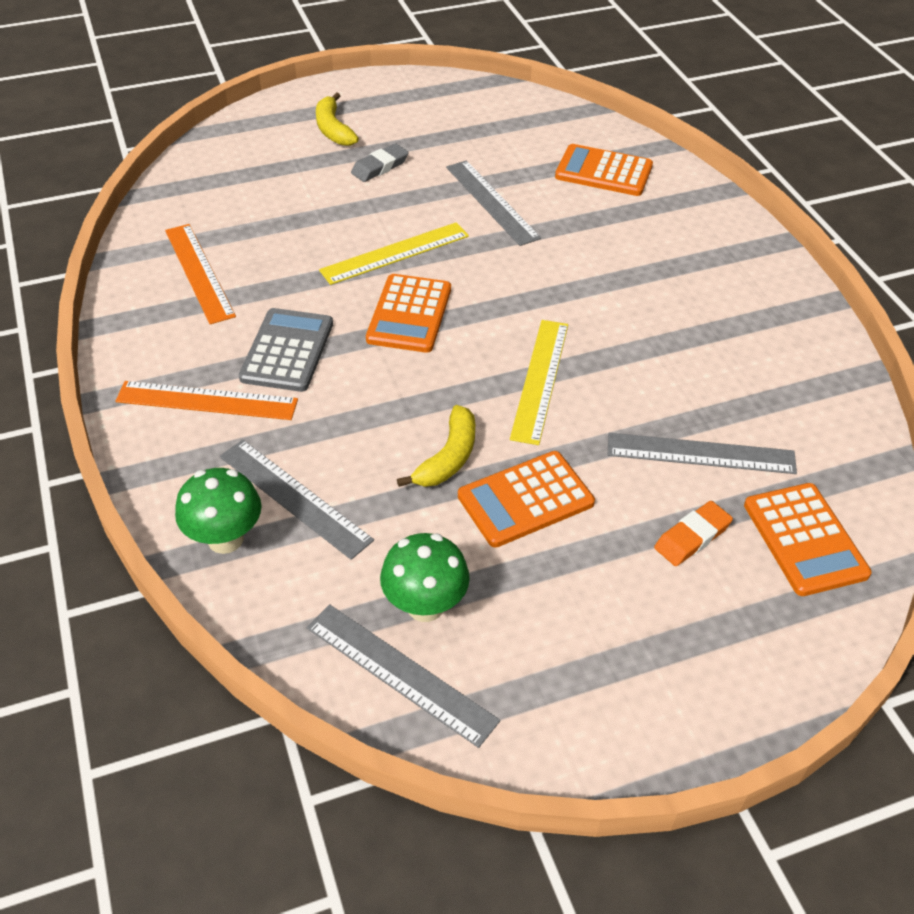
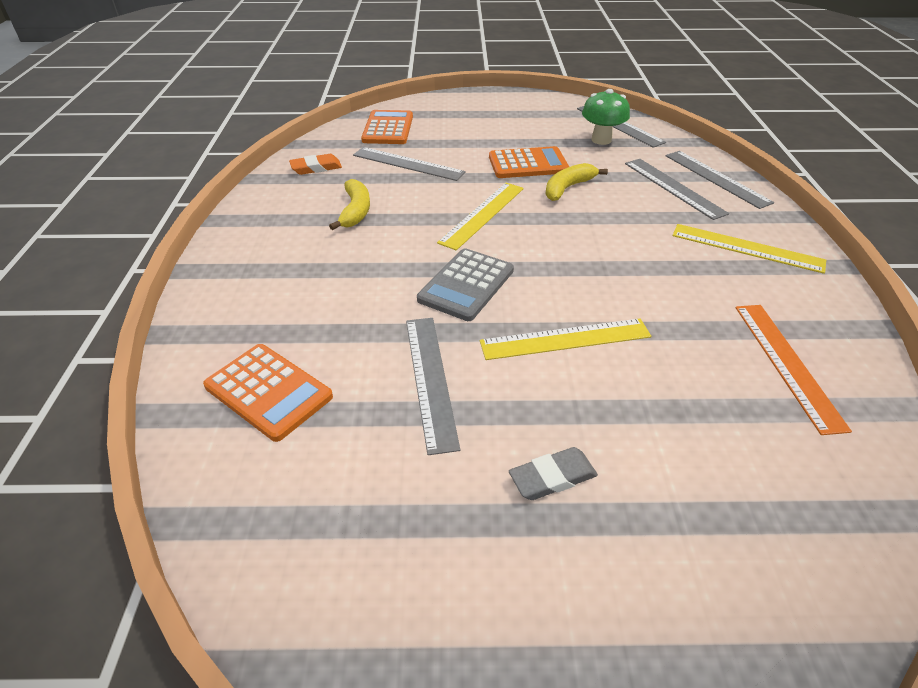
camera: 160 degrees left, 5 degrees down
orange ruler [115,381,298,420] -> yellow ruler [672,224,826,274]
green mushroom [175,468,262,554] -> grey ruler [666,151,774,209]
grey calculator [239,308,333,392] -> grey calculator moved to [417,248,514,321]
yellow banana [316,92,359,146] -> yellow banana moved to [329,179,370,230]
orange calculator [366,274,451,353] -> none
orange eraser [654,501,733,566] -> orange eraser moved to [289,154,342,175]

